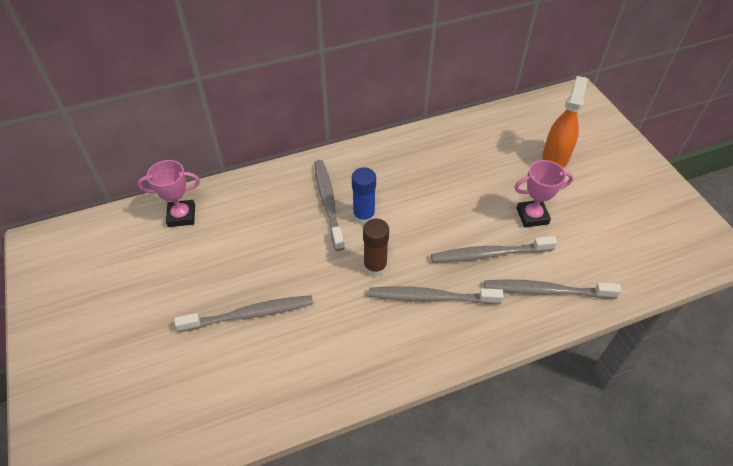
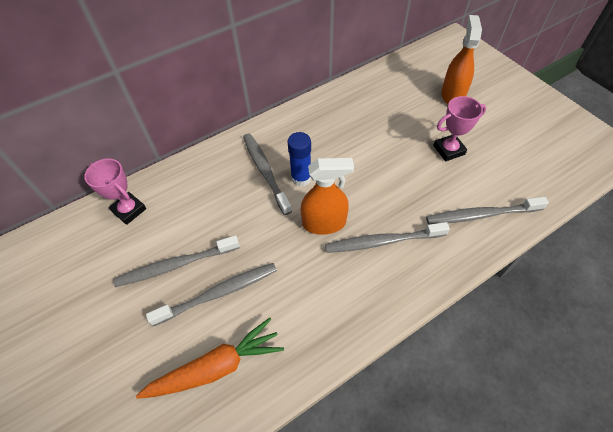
camera: 10 degrees left, 5 degrees up
pink trophy [138,160,200,227] -> pink trophy turned 60 degrees clockwise [84,158,146,225]
brown glue stick [363,218,389,277] -> orange spray bottle [301,158,354,235]
grey toothbrush [431,236,557,263] -> grey toothbrush moved to [113,235,240,287]
none -> orange carrot [136,318,284,399]

